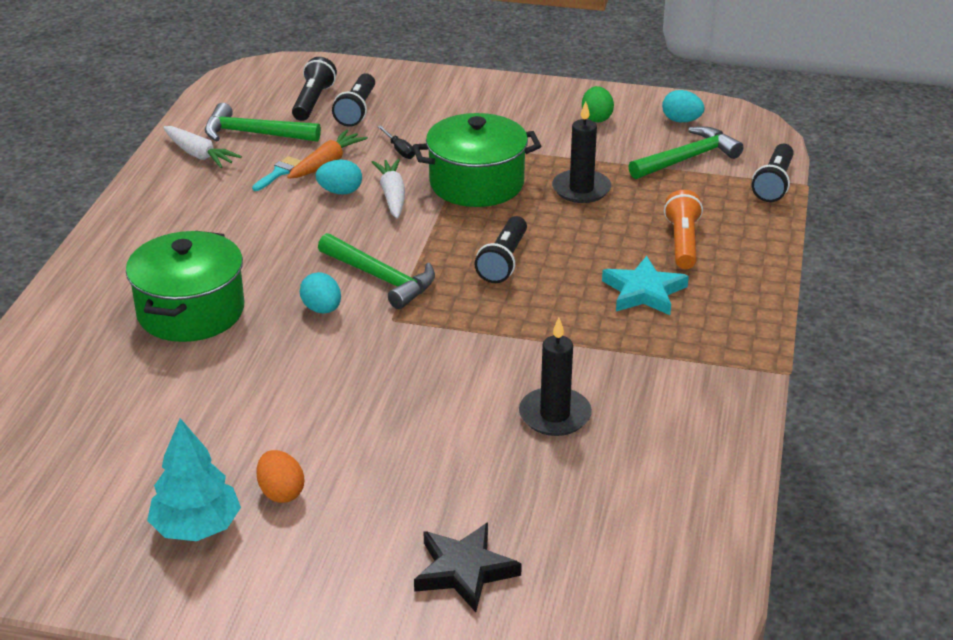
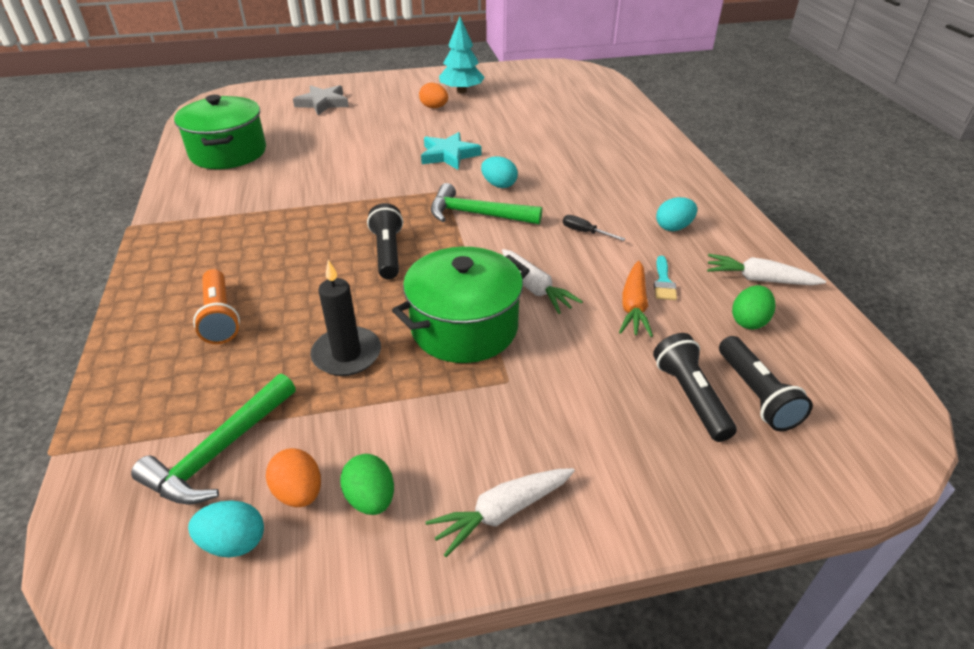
camera: 155 degrees right, 5 degrees up
green pot [126,231,244,342] -> green pot moved to [174,95,266,169]
green hammer [205,103,321,142] -> green egg [732,285,776,329]
turquoise egg [316,160,362,195] -> turquoise egg moved to [656,197,697,231]
black screwdriver [377,125,415,159] -> black screwdriver moved to [563,215,625,241]
black star [414,523,522,612] -> grey star [293,85,349,115]
black candle [519,318,592,436] -> none
turquoise star [602,256,689,315] -> turquoise star moved to [421,132,482,170]
black flashlight [752,144,794,202] -> none
none -> orange egg [266,448,321,507]
none -> white carrot [425,468,575,557]

